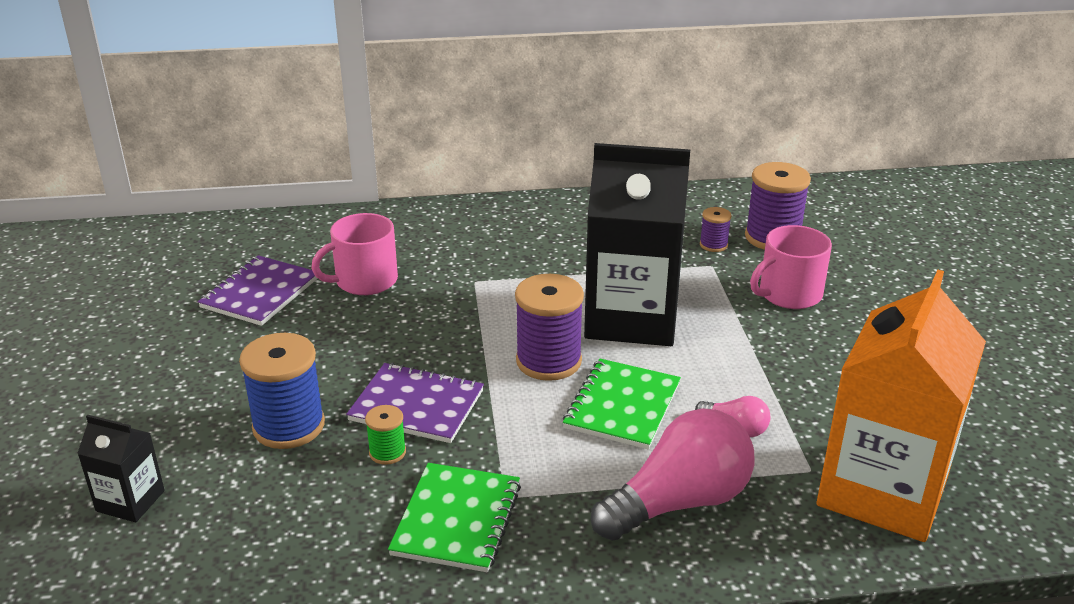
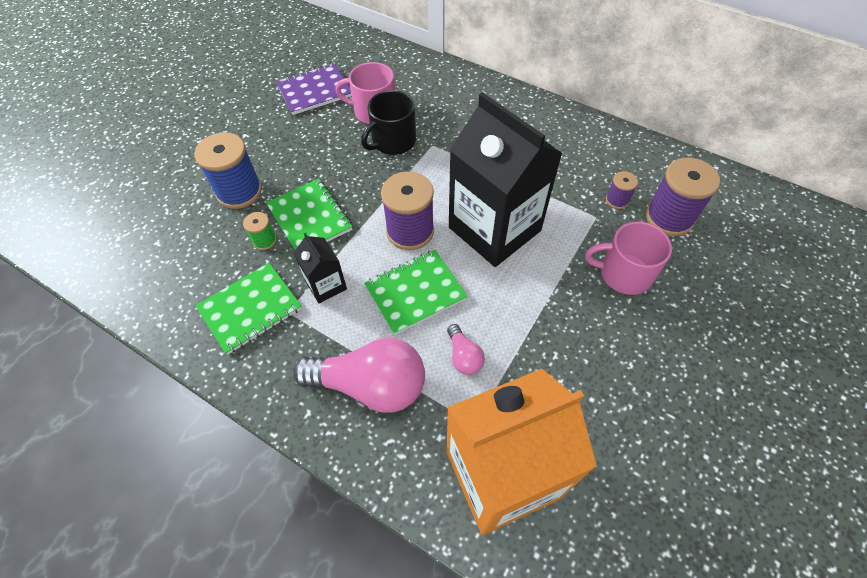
camera: 40 degrees right, 25 degrees up
black carton [77,415,165,522] -> black carton moved to [293,233,347,303]
purple notebook [346,363,484,443] -> green notebook [266,179,352,250]
none -> black mug [361,90,416,155]

